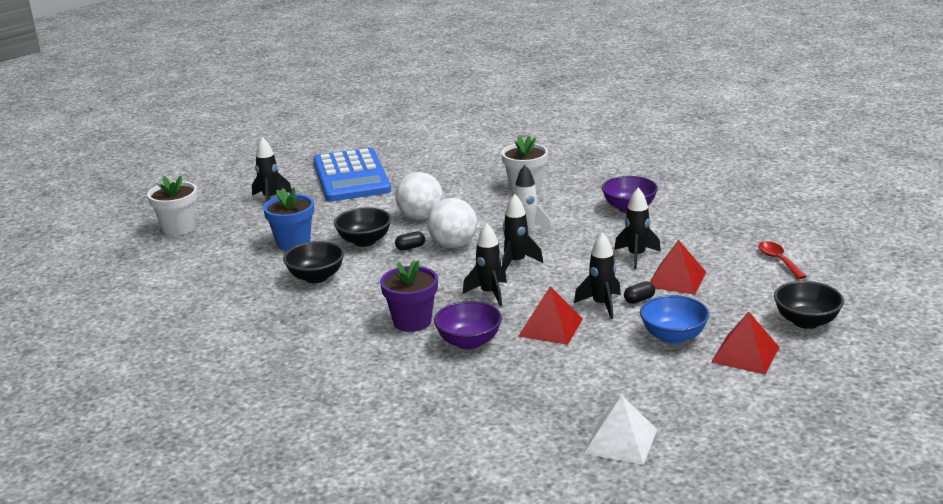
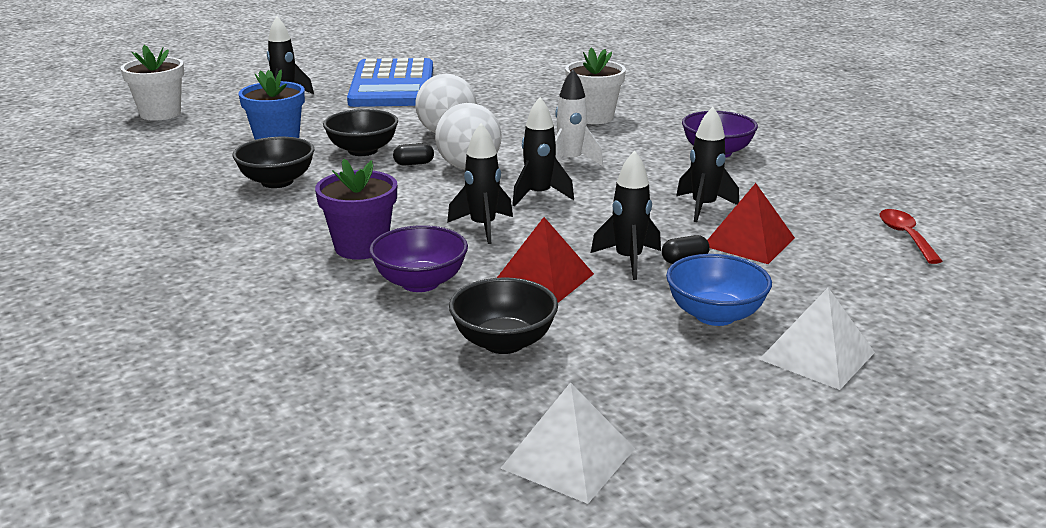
camera: 10 degrees right, 0 degrees up
red pyramid [711,312,779,374] -> white pyramid [759,288,875,390]
black bowl [774,281,844,329] -> black bowl moved to [449,277,558,354]

